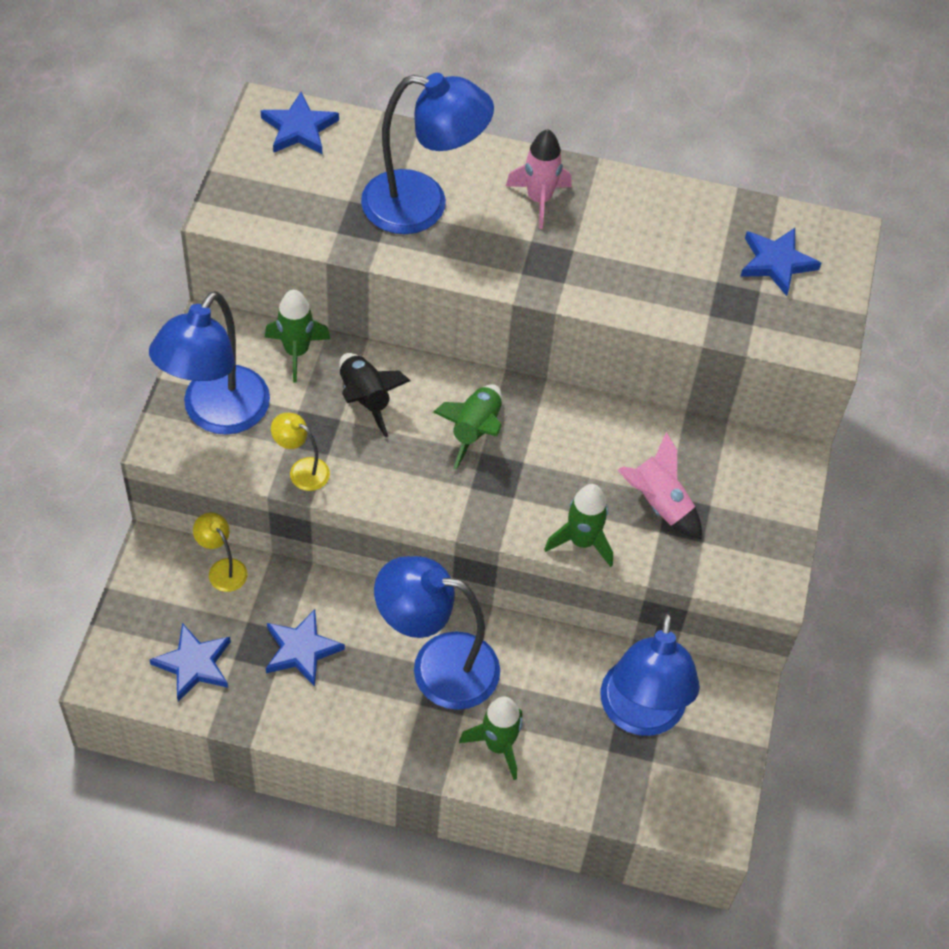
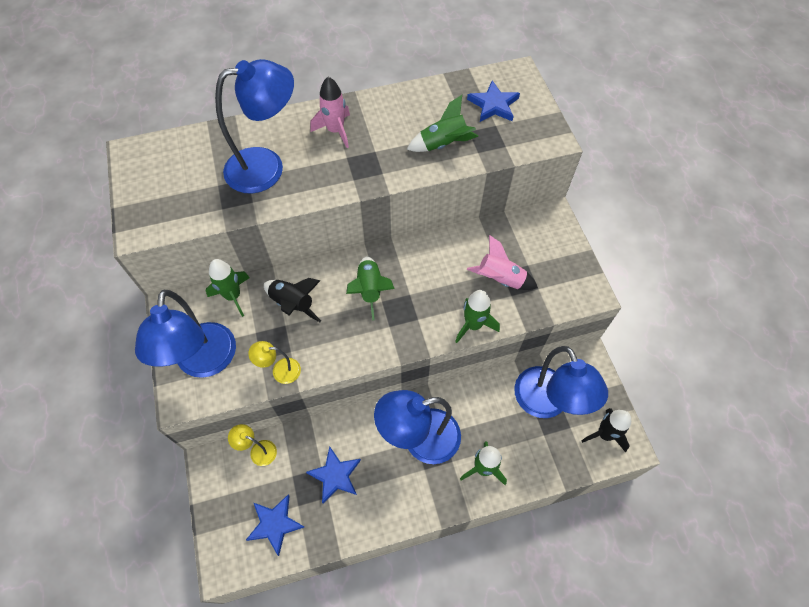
camera: 25 degrees left, 5 degrees up
blue star [261,92,339,154] -> none
none -> green rocket [407,95,478,152]
none -> black rocket [582,408,631,452]

